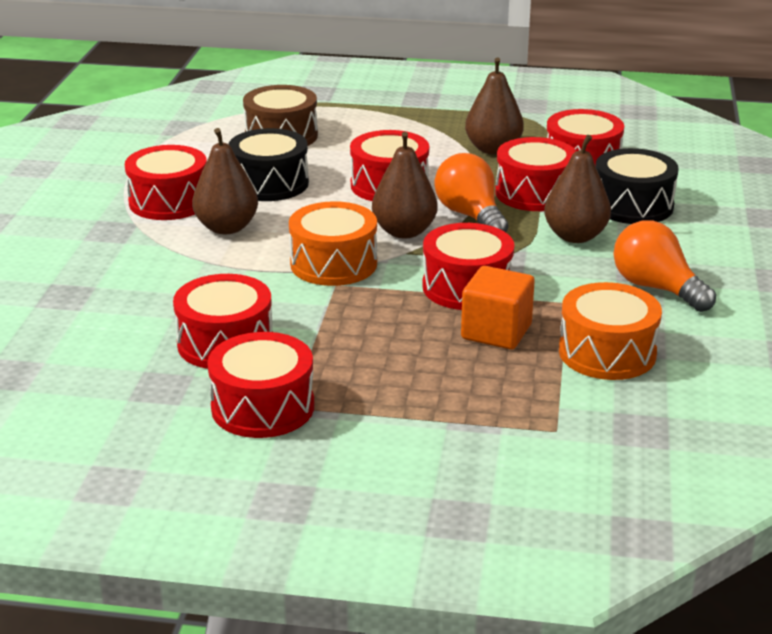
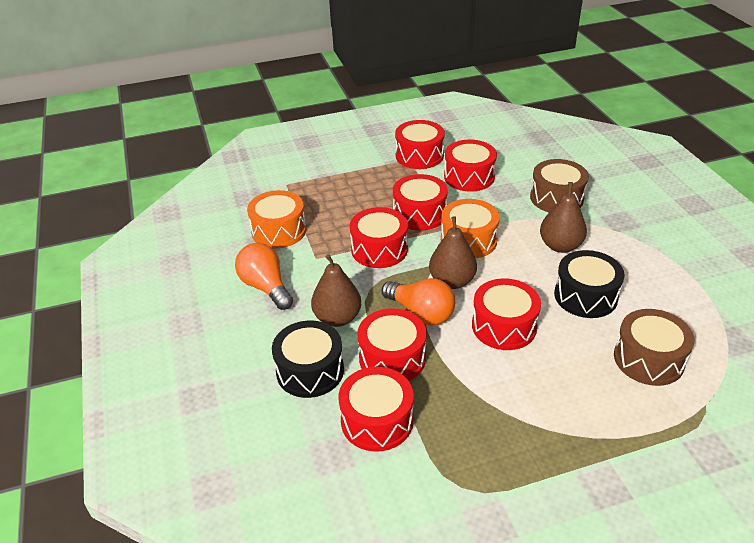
camera: 155 degrees right, 10 degrees up
red drum [125,145,207,220] -> red drum moved to [393,174,448,231]
orange cube [461,266,535,350] -> none
brown pear [465,57,524,155] -> none
orange light bulb [614,221,716,312] -> orange light bulb turned 150 degrees counterclockwise [235,243,293,310]
none -> brown drum [530,159,589,212]

